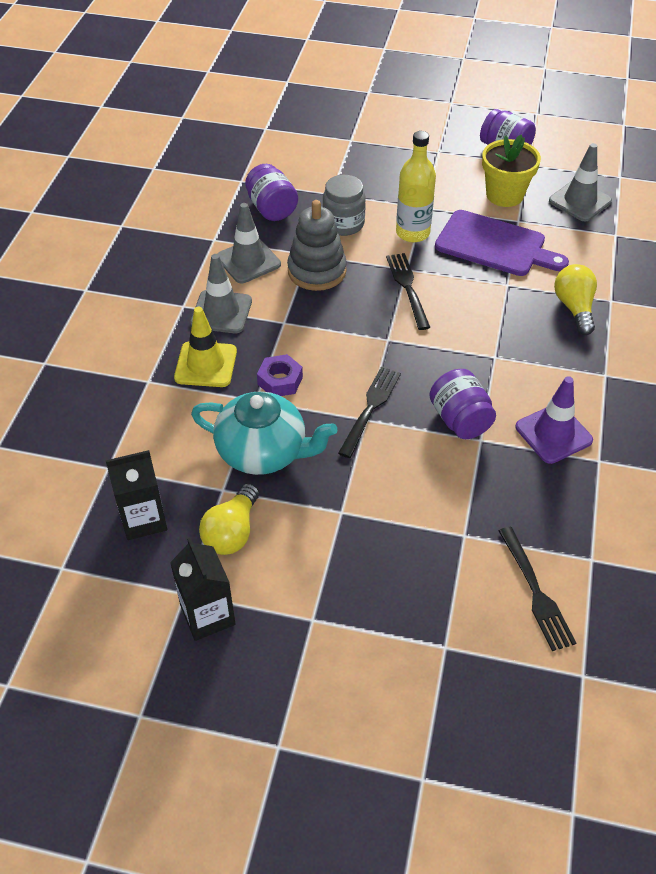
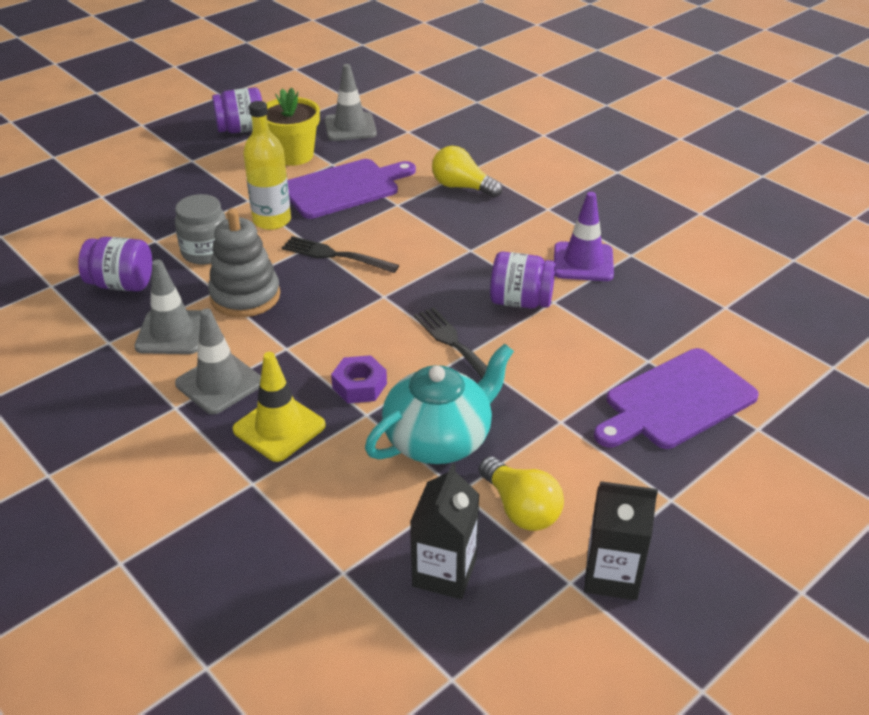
camera: 55 degrees left, 10 degrees down
black fork [499,527,576,651] -> none
none -> purple cutting board [594,348,759,449]

